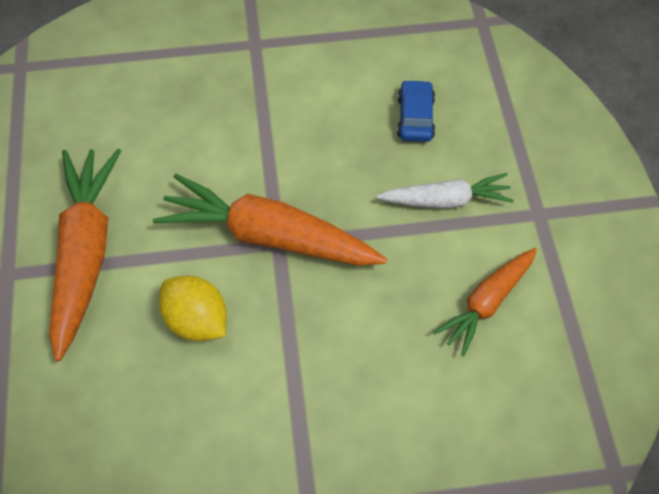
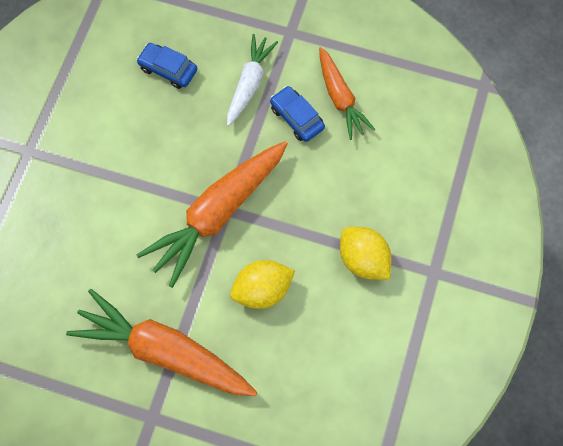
camera: 65 degrees left, 10 degrees up
none -> blue car [270,86,325,142]
none -> yellow lemon [340,227,392,280]

